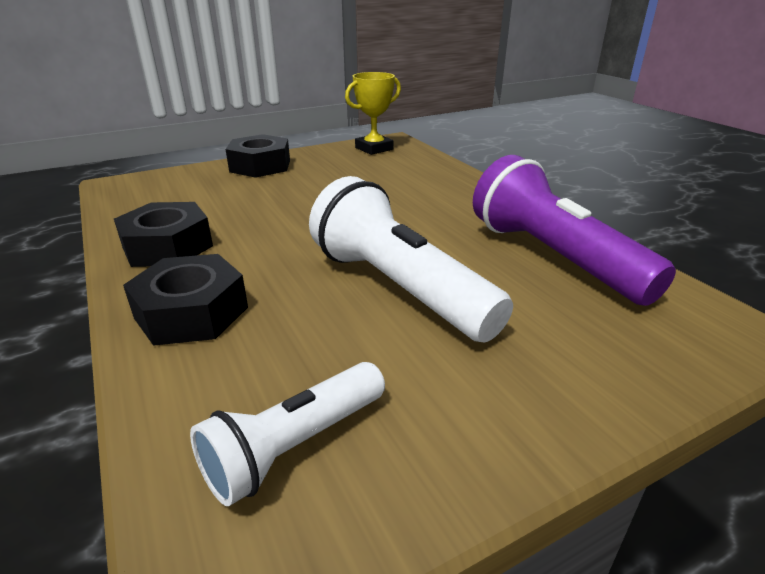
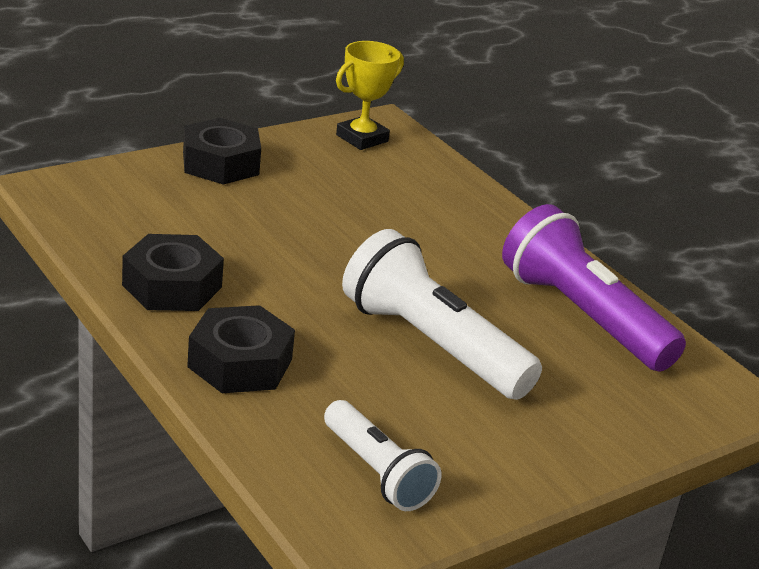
camera: 10 degrees left, 0 degrees up
white flashlight [190,362,385,506] -> white flashlight turned 75 degrees counterclockwise [324,400,442,511]

